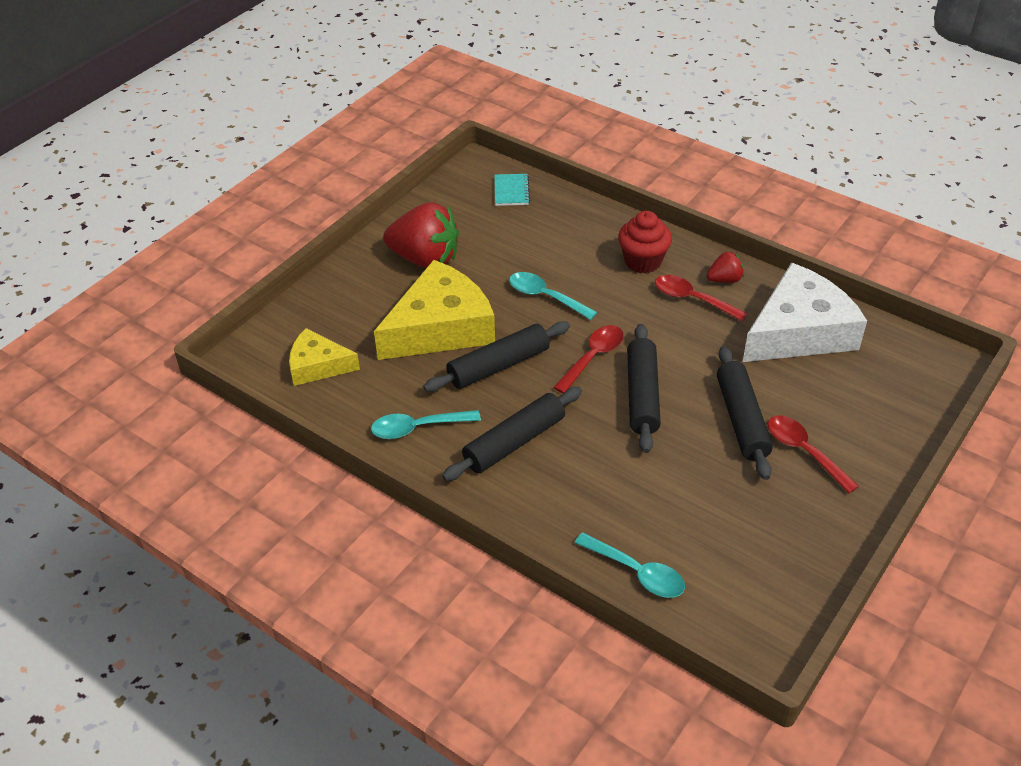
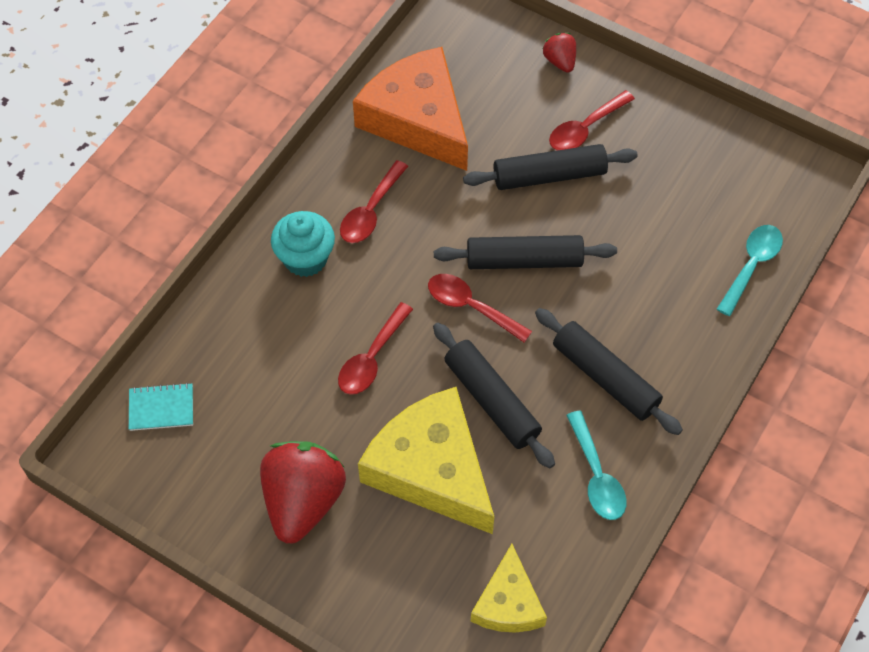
camera: 95 degrees left, 15 degrees up
turquoise spoon [509,272,597,320] -> red spoon [338,302,413,395]
red cupcake [618,211,672,273] -> turquoise cupcake [271,211,335,277]
red strawberry [706,251,744,283] -> red strawberry moved to [543,33,576,73]
white cheese [743,263,867,362] -> orange cheese [353,47,468,171]

